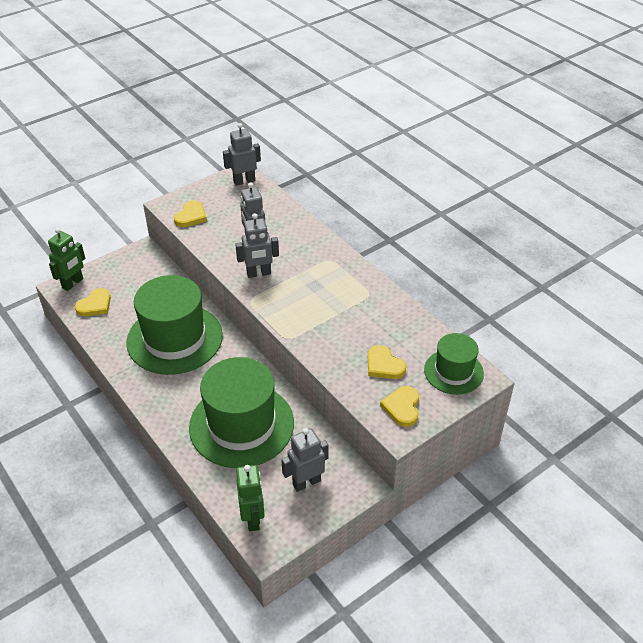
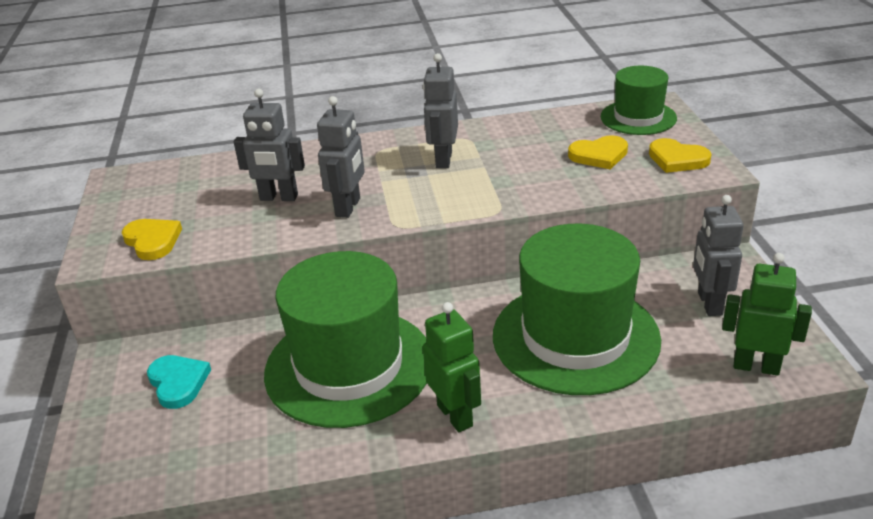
camera: 60 degrees left, 10 degrees down
green robot [48,228,85,291] -> green robot moved to [423,302,481,432]
yellow heart [75,288,111,316] -> none
grey robot [223,123,261,186] -> grey robot moved to [423,53,458,168]
none -> turquoise heart [147,355,211,409]

